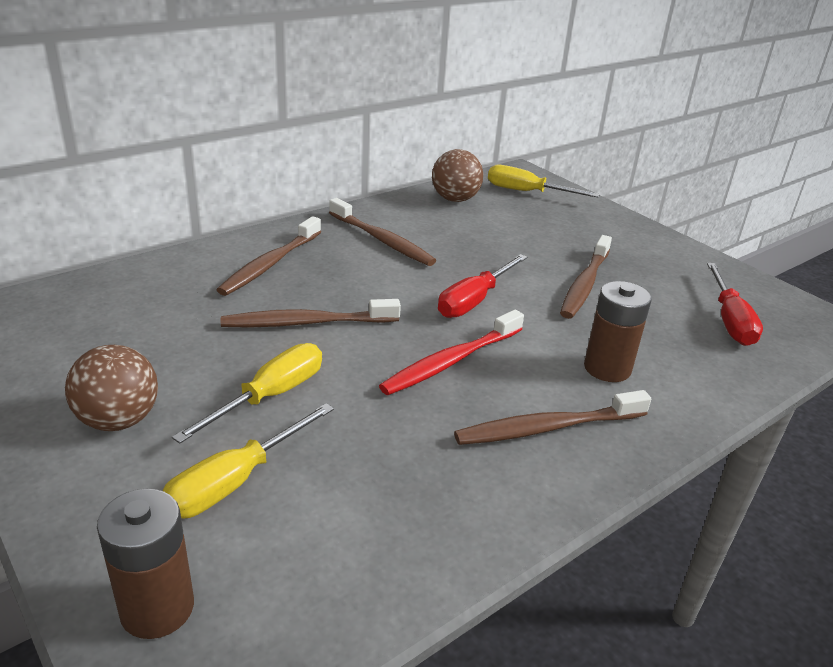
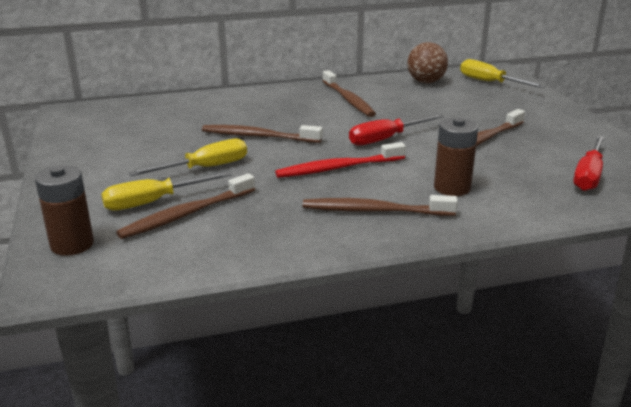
camera: 25 degrees right, 5 degrees down
brown ball [65,345,158,431] -> none
brown toothbrush [217,216,321,296] -> brown toothbrush moved to [116,173,255,239]

